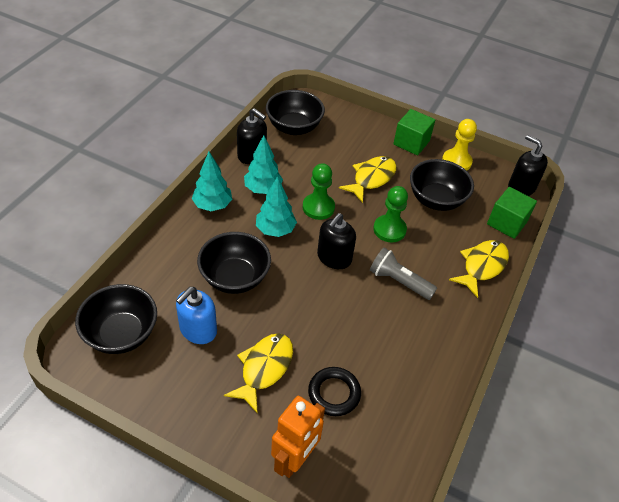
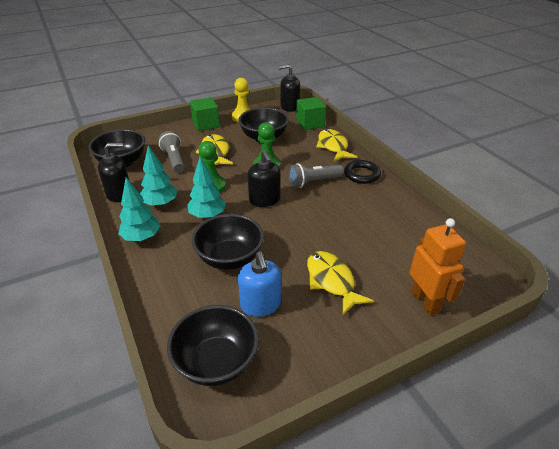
camera: 50 degrees left, 10 degrees down
black ring [308,367,361,416] -> black ring moved to [344,160,381,184]
none -> grey flashlight [159,131,185,173]

